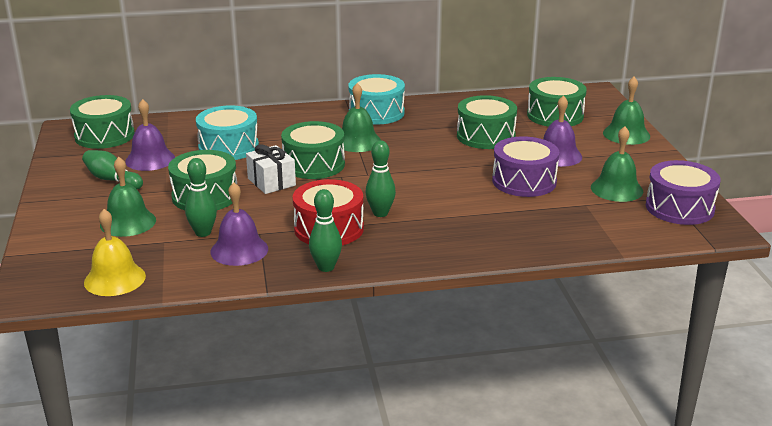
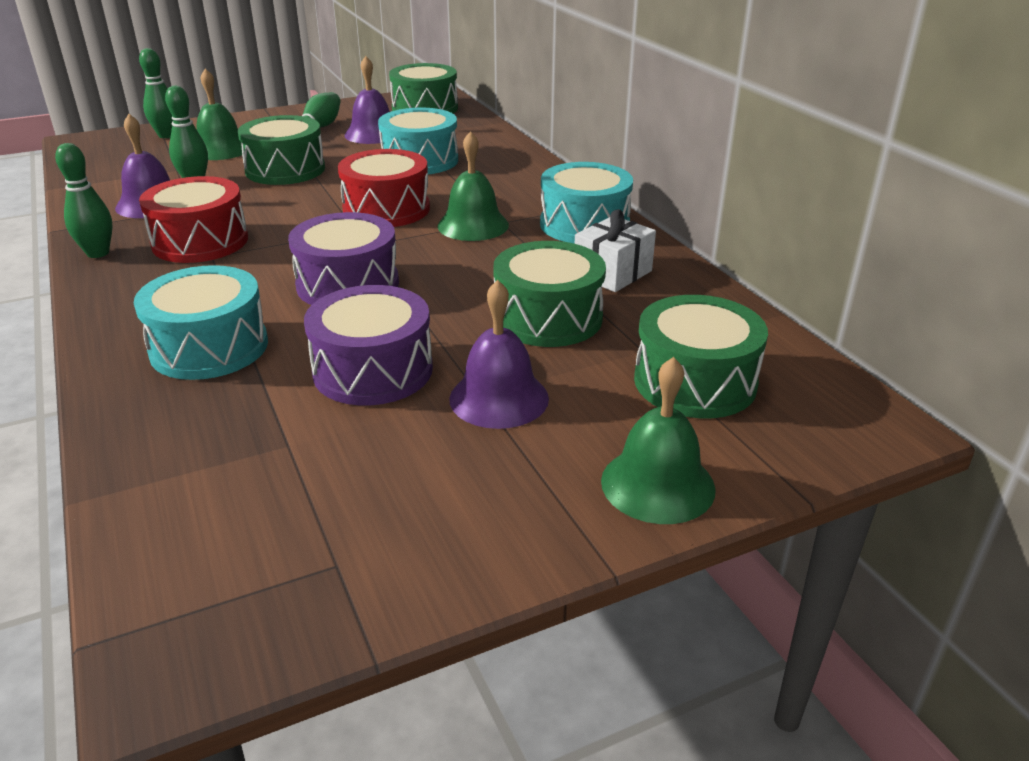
camera: 75 degrees right, 5 degrees up
yellow bell [84,209,146,296] -> none
white gift [246,144,296,194] -> white gift moved to [575,209,656,292]
green drum [281,121,345,179] -> red drum [338,149,430,227]
green bowling pin [366,140,396,217] -> green bowling pin moved to [139,48,173,138]
green bell [591,126,643,202] -> none
purple drum [646,160,721,225] -> purple drum moved to [288,212,399,305]
none -> turquoise drum [134,265,268,380]

